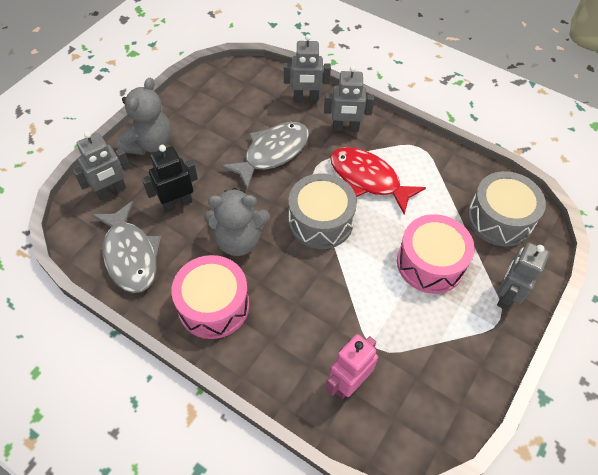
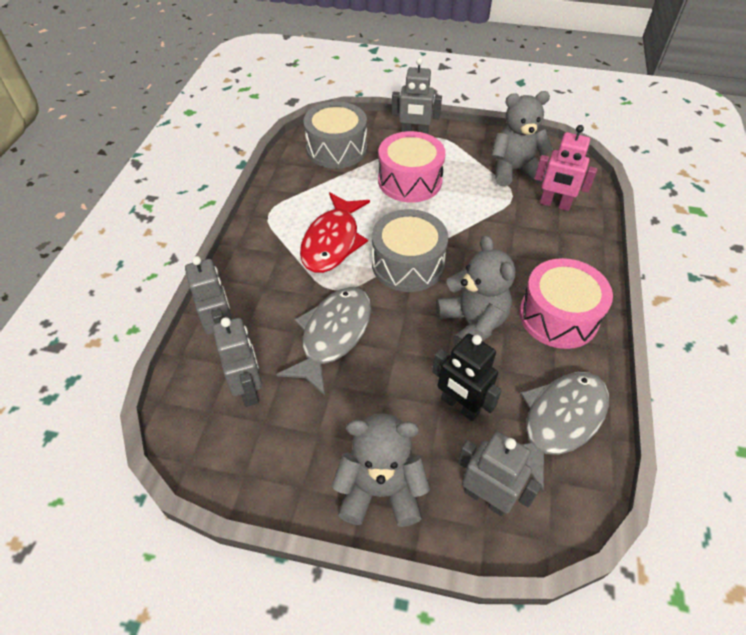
camera: 110 degrees left, 5 degrees down
grey fish [221,122,309,190] -> grey fish turned 90 degrees clockwise [276,287,372,396]
grey robot [324,65,374,132] -> grey robot moved to [212,317,262,407]
none -> grey teddy bear [491,91,553,186]

